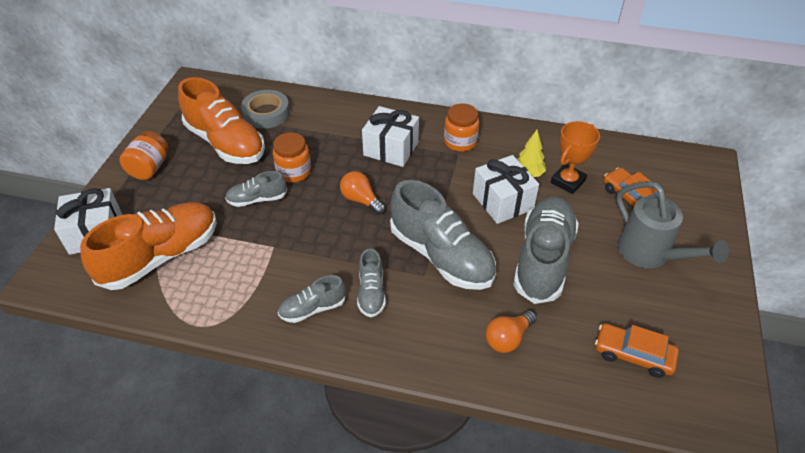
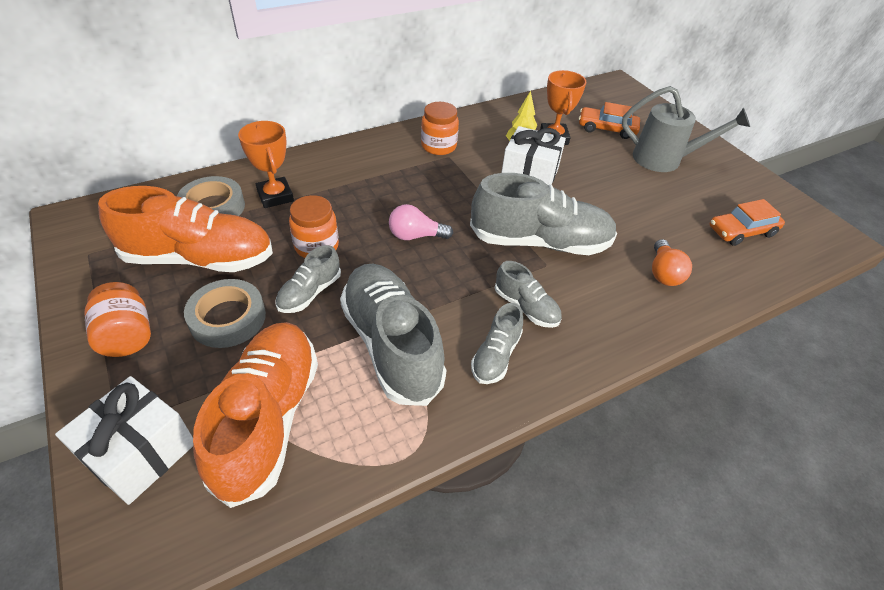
camera: 45 degrees left, 0 degrees up
orange light bulb [340,171,385,215] -> pink light bulb [389,204,453,240]
white gift [362,106,419,167] -> none
grey shoe [514,197,579,304] -> grey shoe moved to [340,264,447,406]
none -> grey tape [184,279,266,348]
none -> orange trophy [238,121,294,208]

